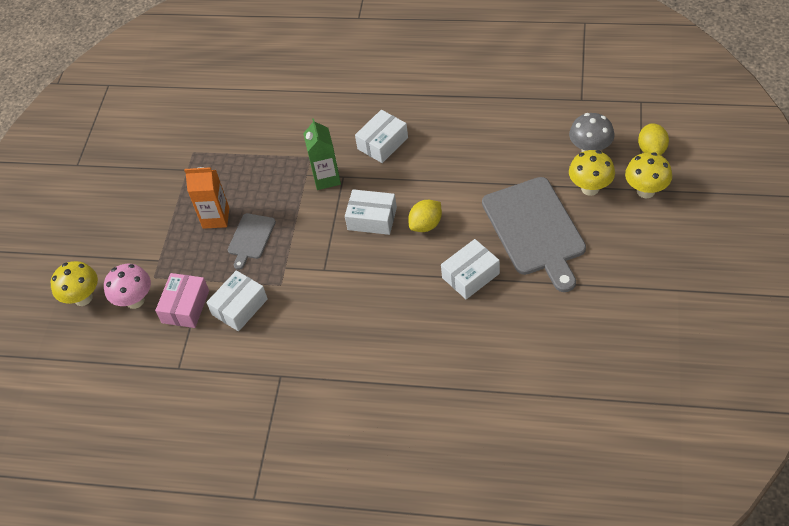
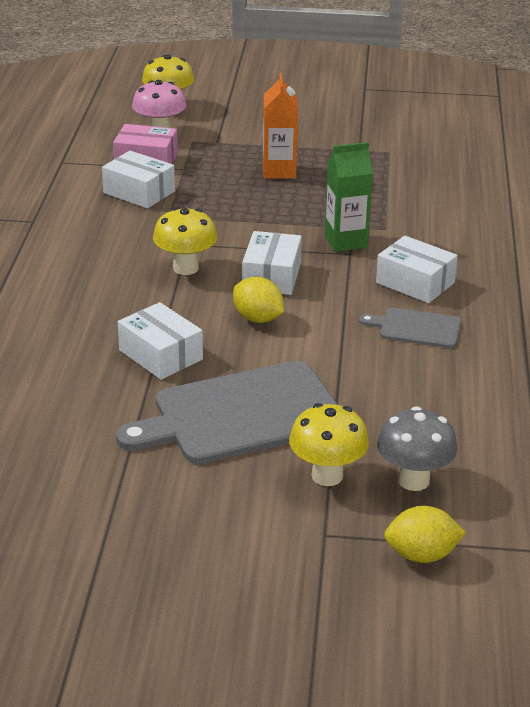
camera: 80 degrees right, 20 degrees down
grey cutting board [228,213,276,270] -> grey cutting board moved to [359,307,462,348]
yellow mushroom [625,152,672,198] -> yellow mushroom moved to [153,208,217,275]

